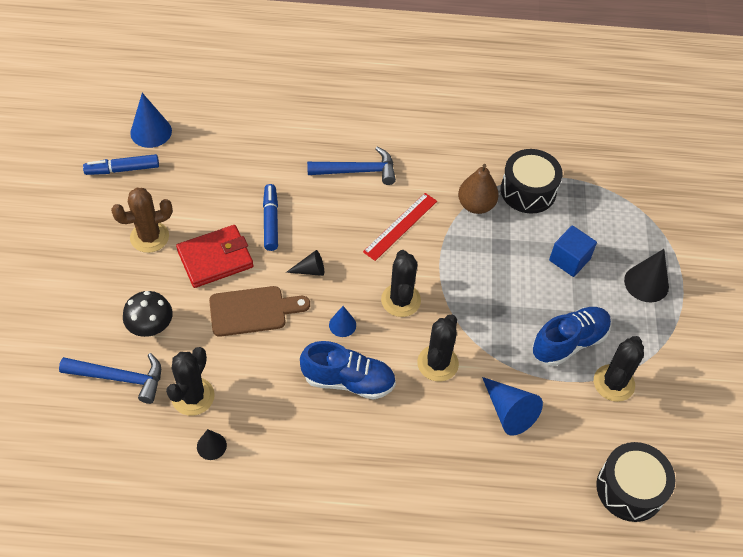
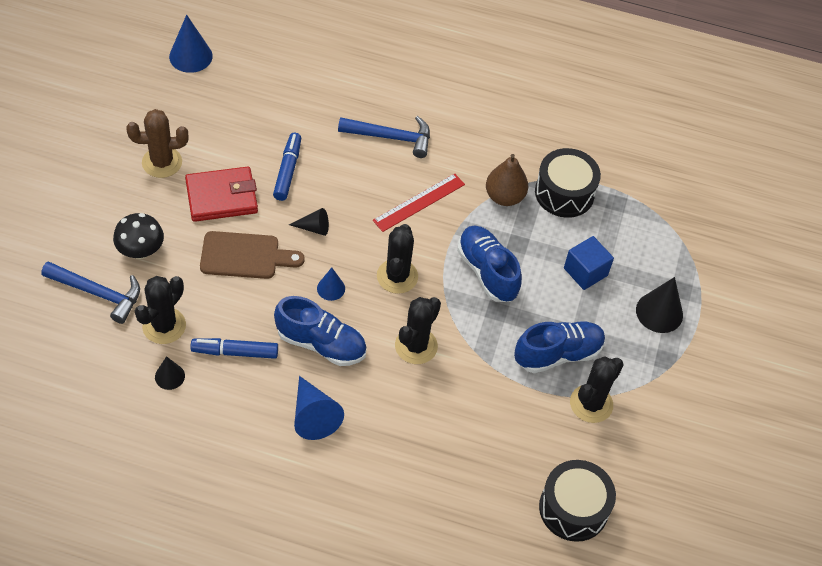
camera: 10 degrees right, 0 degrees up
blue marker [83,154,159,175] -> blue marker moved to [191,338,278,359]
blue cone [482,377,543,436] -> blue cone moved to [294,376,344,440]
none -> blue shoe [457,225,522,302]

